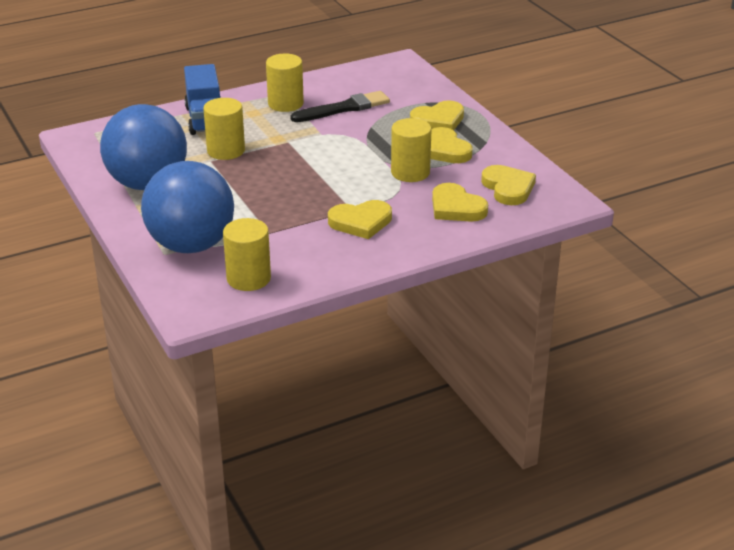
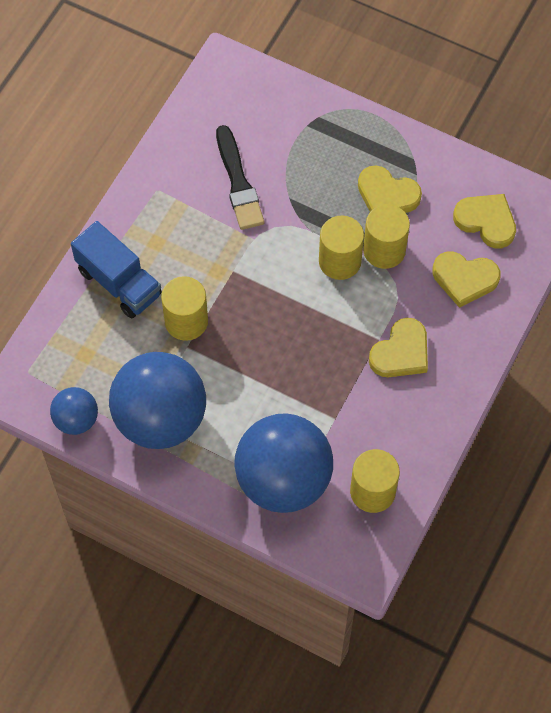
camera: 35 degrees left, 30 degrees up
yellow cylinder [266,54,304,112] -> yellow cylinder moved to [319,216,364,280]
black brush [291,91,390,122] -> black brush turned 135 degrees clockwise [216,125,264,230]
yellow heart [410,100,464,130] -> none
none -> blue ball [50,387,98,435]

